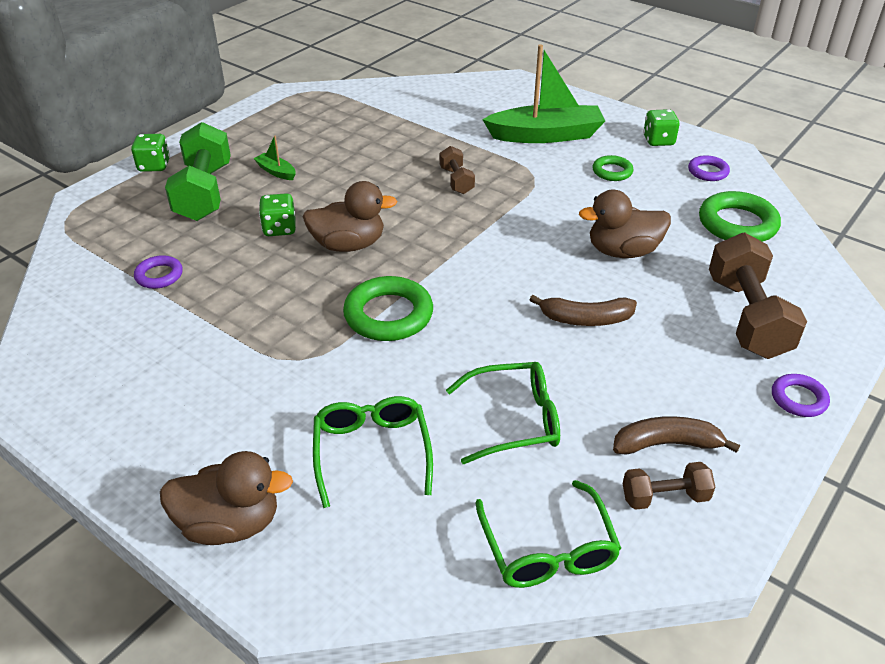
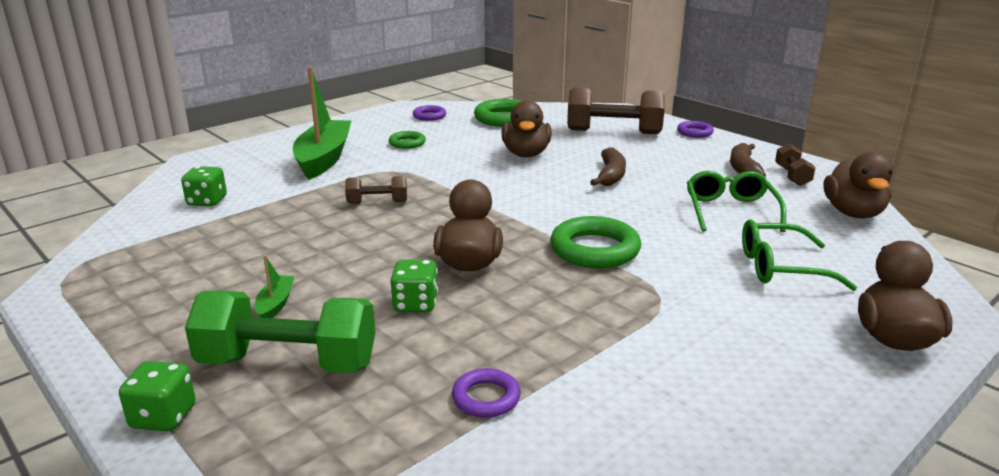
camera: 80 degrees left, 15 degrees down
green boat [253,135,296,180] -> green boat turned 135 degrees clockwise [255,255,295,318]
green glasses [475,480,621,588] -> brown duck [824,152,893,219]
green dice [643,109,680,146] -> green dice moved to [181,166,227,206]

